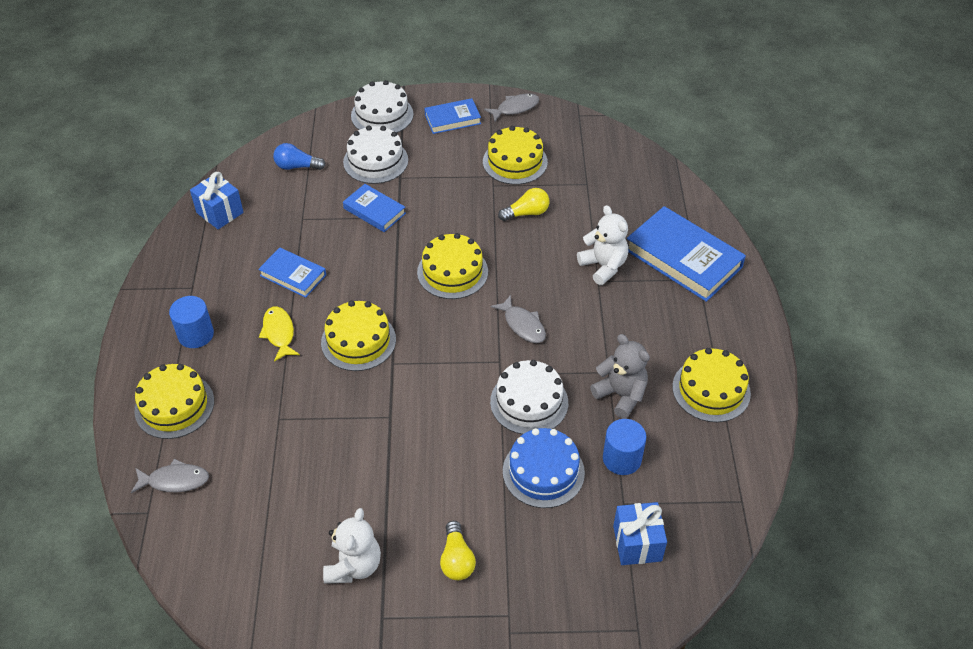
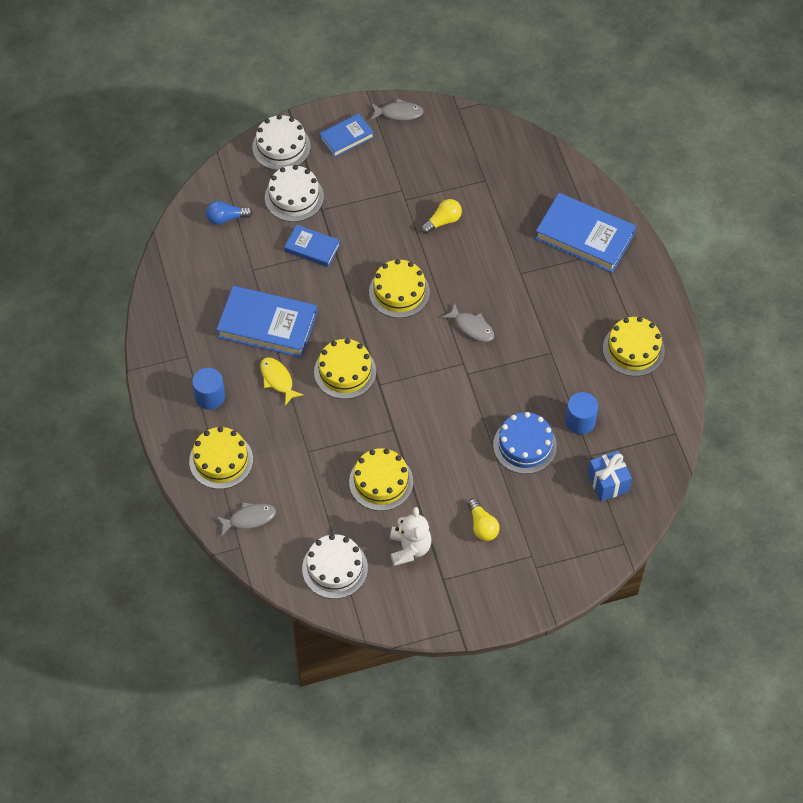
camera: 15 degrees left, 10 degrees up
blue gift [190,172,244,229] -> none
blue book [258,247,326,298] -> blue book [216,286,317,358], size x1.79
yellow cake [483,126,548,185] -> yellow cake moved to [349,448,413,511]
grey fish [484,93,539,122] -> grey fish turned 45 degrees clockwise [371,99,424,121]
white cake [490,360,568,434] -> white cake moved to [302,534,368,599]
white teddy bear [577,205,628,285] -> none
grey teddy bear [590,334,650,419] -> none

